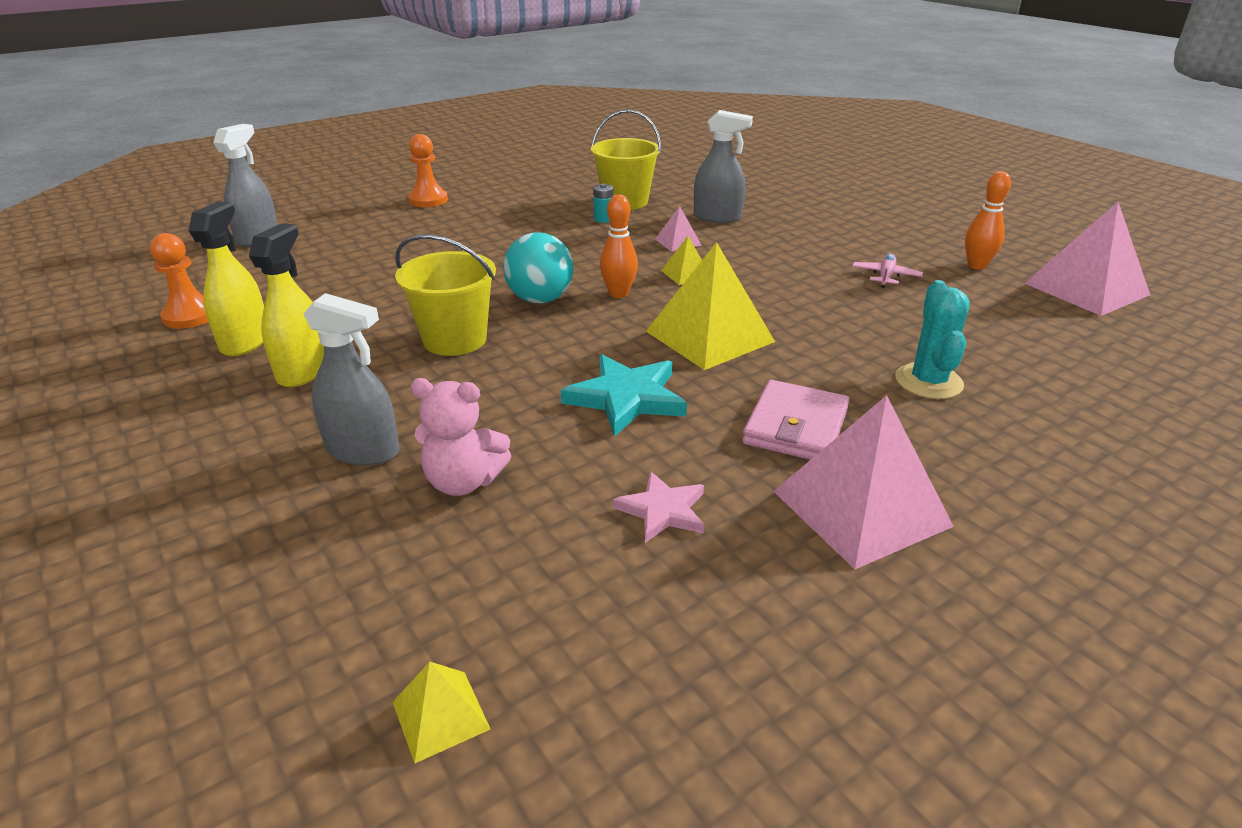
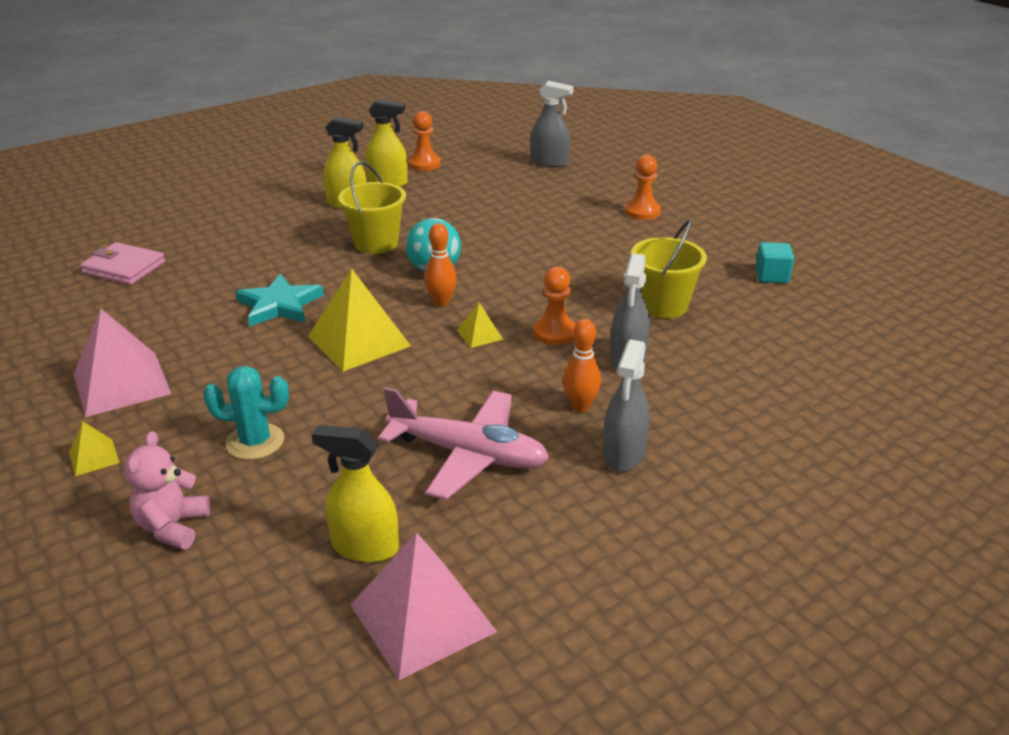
camera: 90 degrees right, 0 degrees up
grey spray bottle [304,293,399,466] -> grey spray bottle moved to [603,339,649,472]
yellow pyramid [393,661,490,764] -> yellow pyramid moved to [69,422,120,476]
pink teddy bear [410,378,511,496] -> pink teddy bear moved to [125,431,210,550]
turquoise battery [593,184,613,223] -> none
pink star [613,471,704,543] -> none
pink pyramid [655,206,702,252] -> orange pawn [534,267,576,345]
pink wallet [742,380,849,460] -> pink wallet moved to [80,242,165,285]
pink plane [852,253,923,288] -> pink plane [378,387,549,500], size x2.27
orange bowling pin [965,171,1011,270] -> orange bowling pin moved to [563,319,601,412]
none -> yellow spray bottle [311,425,399,563]
none -> turquoise cube [755,242,794,283]

